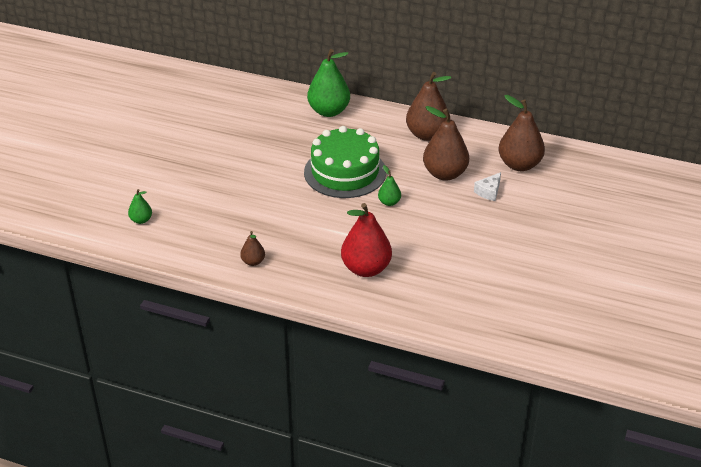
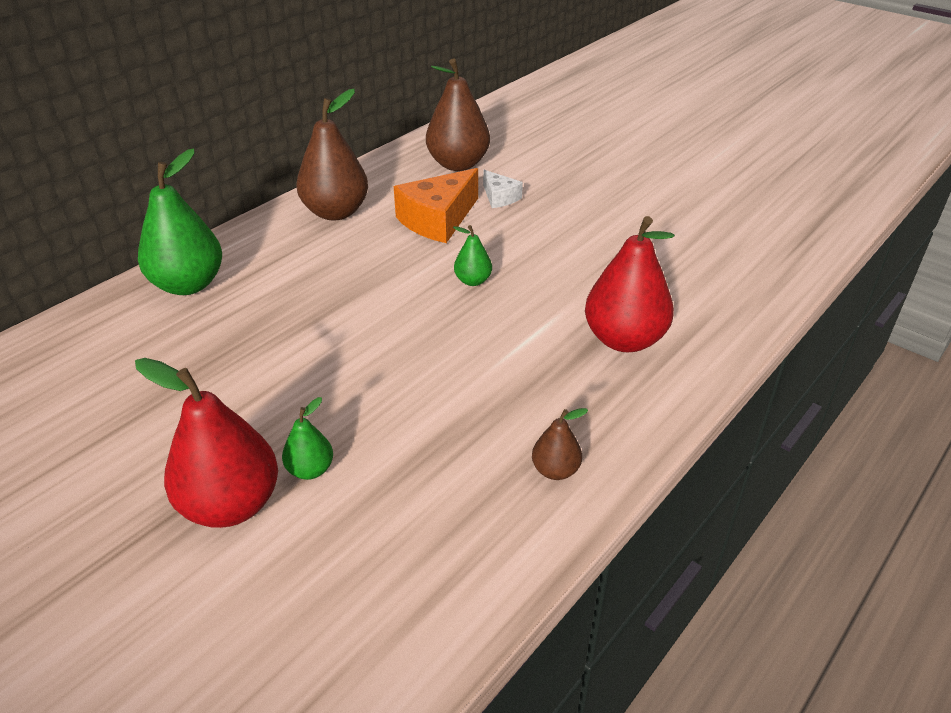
camera: 70 degrees left, 0 degrees up
green pear [128,189,152,224] -> green pear moved to [282,397,333,480]
green cake [304,126,386,198] -> none
brown pear [423,106,469,181] -> orange cheese [394,168,478,243]
none -> red pear [135,358,278,528]

